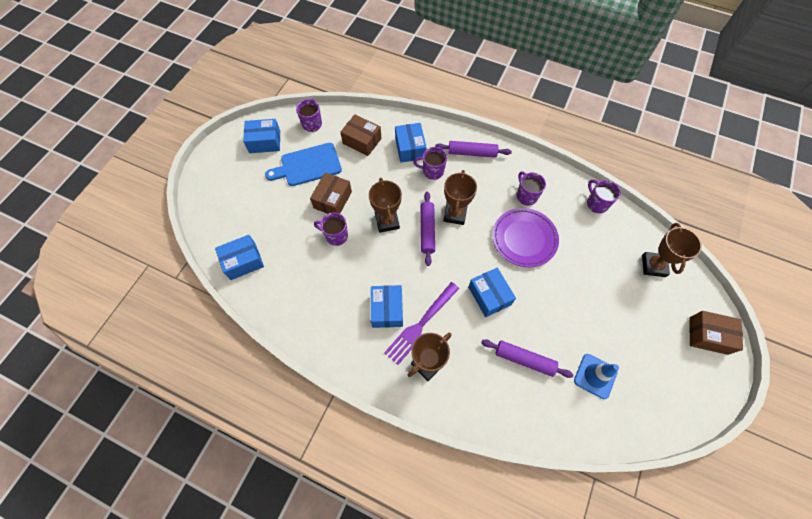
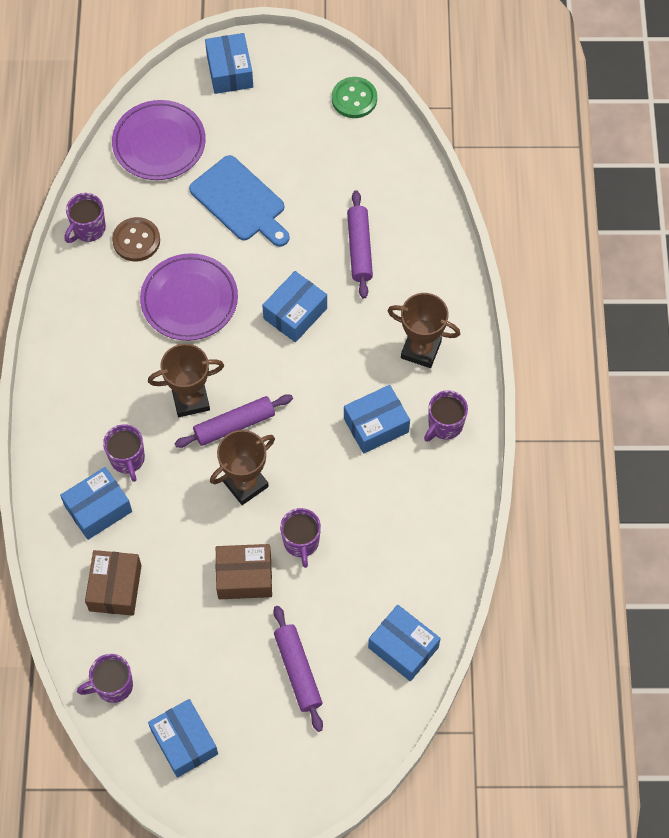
camera: 115 degrees left, 0 degrees up
blue cutting board [265,143,342,186] -> blue cutting board moved to [189,155,290,247]
purple fork [384,282,460,365] -> none
purple rolling pin [435,141,512,158] -> purple rolling pin moved to [273,606,323,732]
purple mug [517,171,546,205] -> purple mug moved to [424,390,468,442]
blue traffic cone [574,354,619,399] -> none
brown trophy [642,223,702,277] -> purple plate [112,100,206,180]
brown box [689,311,743,355] -> blue box [205,33,253,94]
none -> brown button [112,217,160,262]
none -> green button [332,77,377,118]

